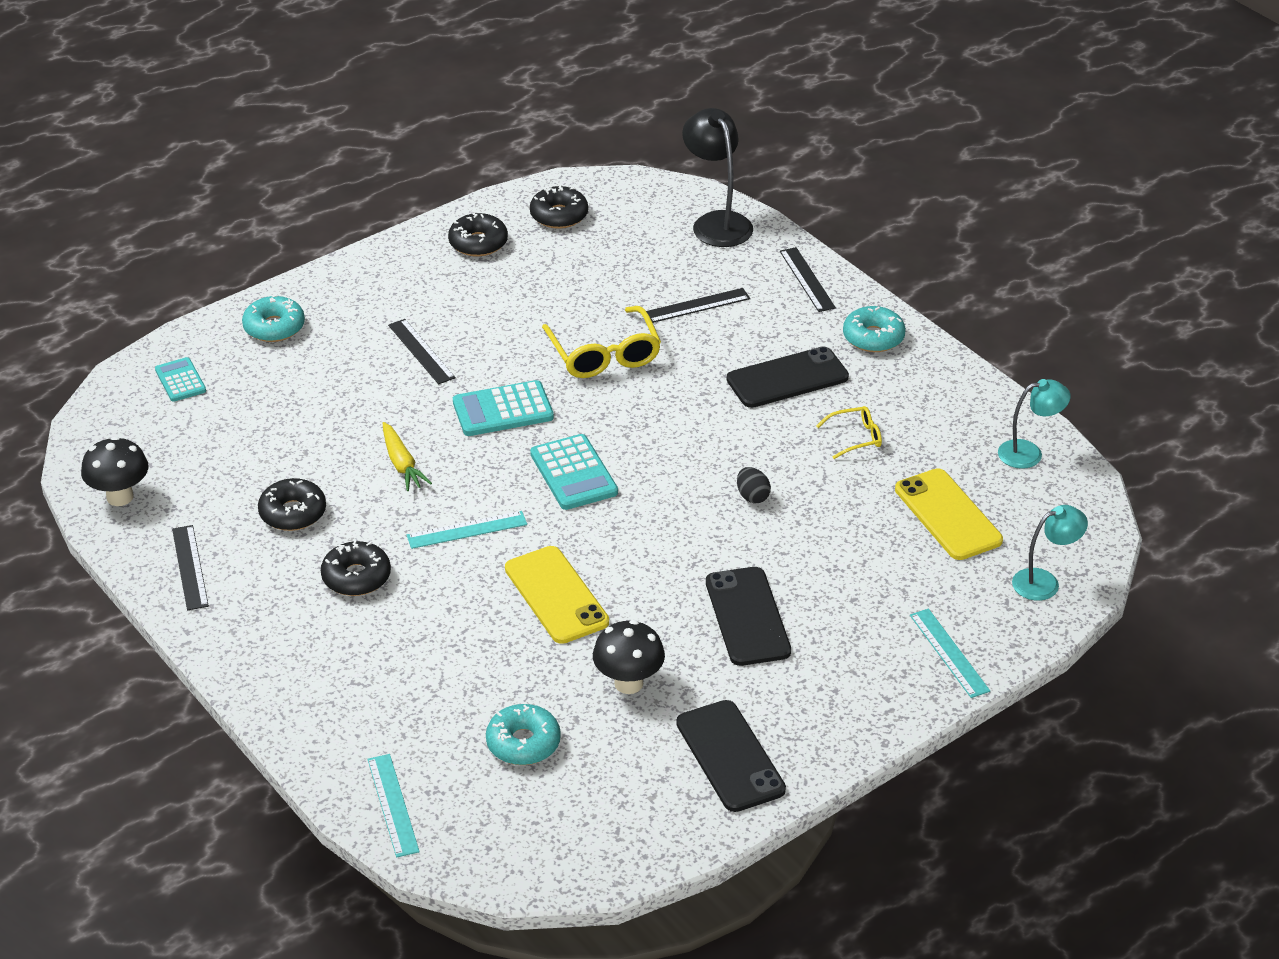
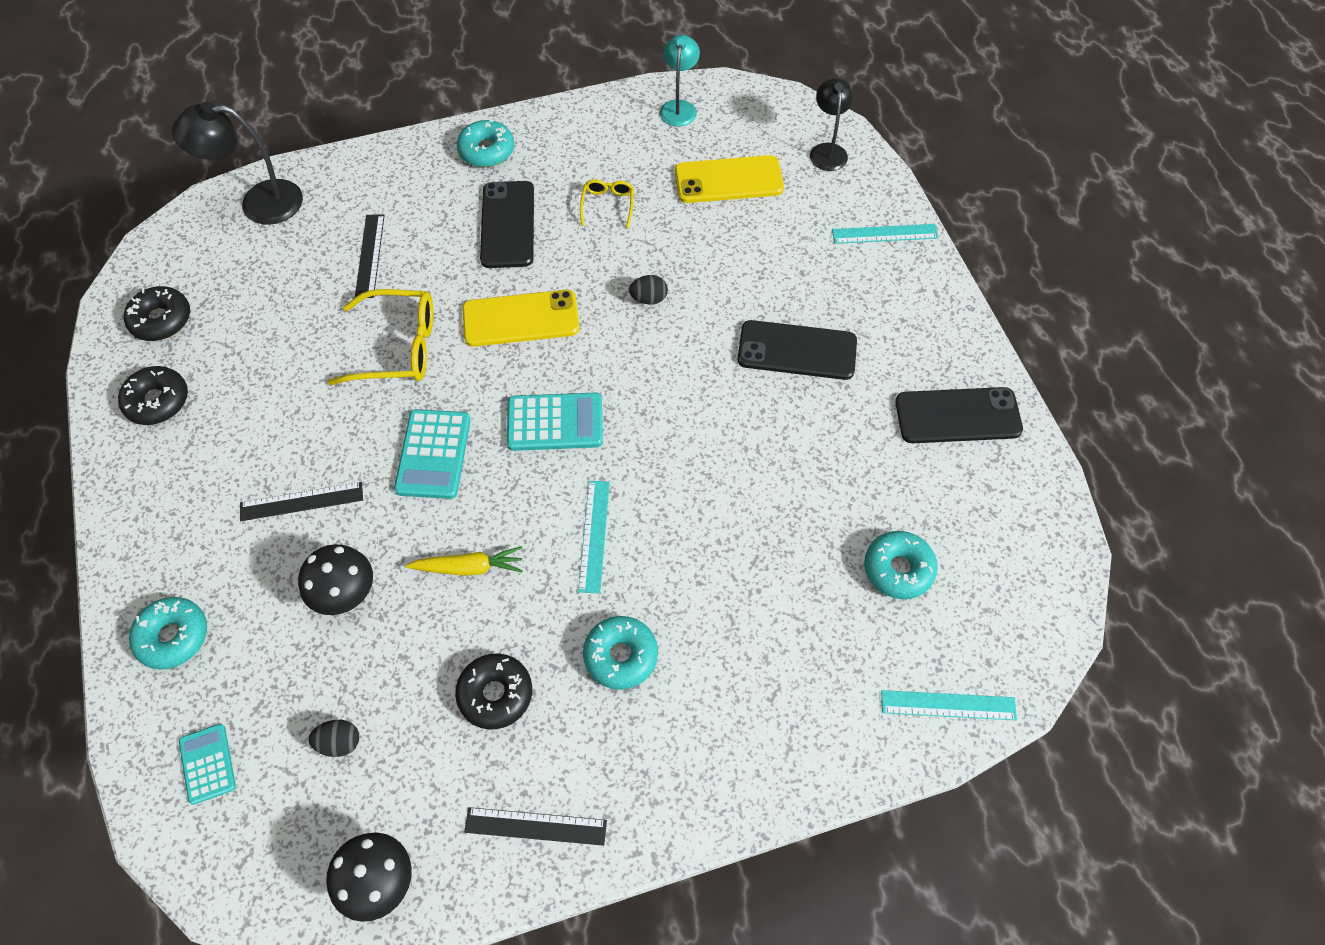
camera: 70 degrees left, 20 degrees up
turquoise calculator [155,357,206,402] -> turquoise calculator turned 75 degrees clockwise [179,724,236,805]
black donut [321,540,391,596] -> turquoise donut [583,616,658,690]
yellow phone [505,546,609,644] -> yellow phone moved to [462,290,580,347]
black mushroom [593,620,665,694] -> black mushroom moved to [298,544,373,615]
black ruler [780,247,836,312] -> none
turquoise lamp [1012,505,1088,601] -> black lamp [810,78,853,171]
none -> black egg [309,720,359,757]

